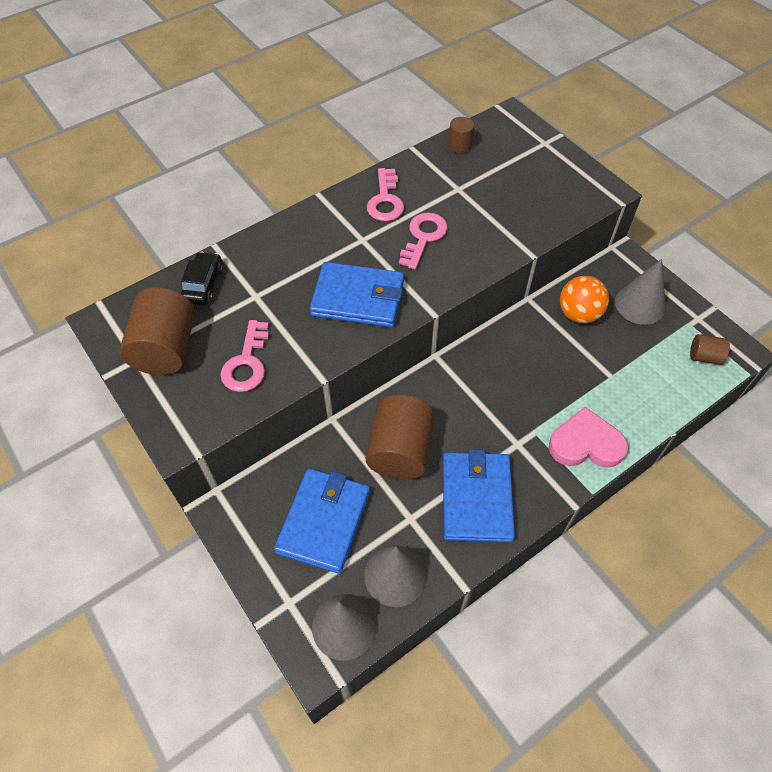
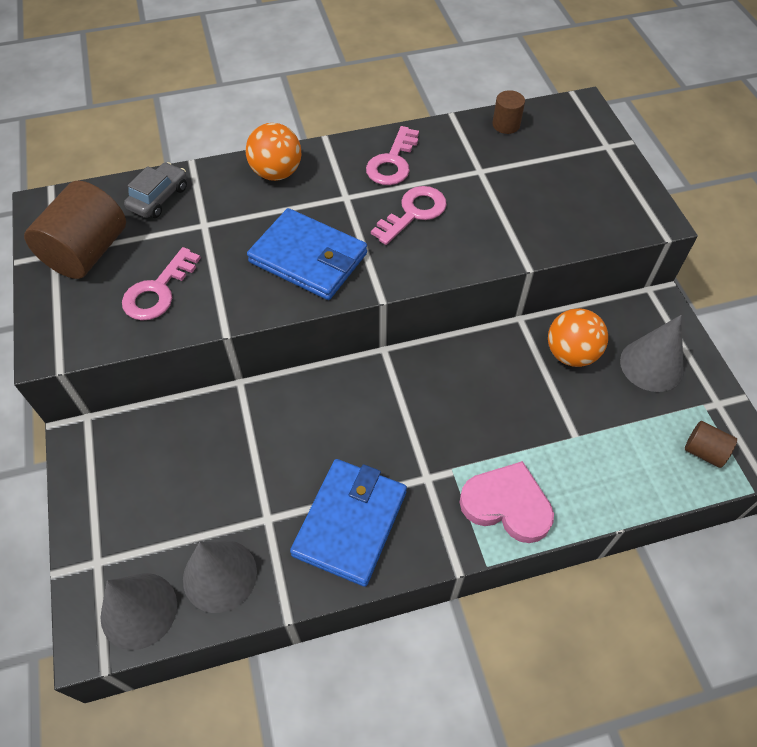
camera: 20 degrees right, 0 degrees up
black car [181,252,224,305] -> grey car [124,162,187,218]
blue wallet [274,469,370,574] -> none
brown cylinder [366,395,435,479] -> none
none -> orange ball [245,123,301,181]

